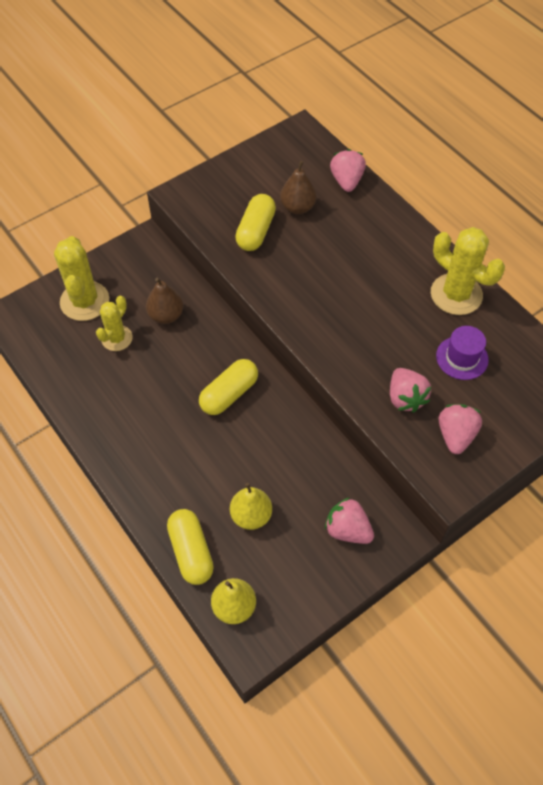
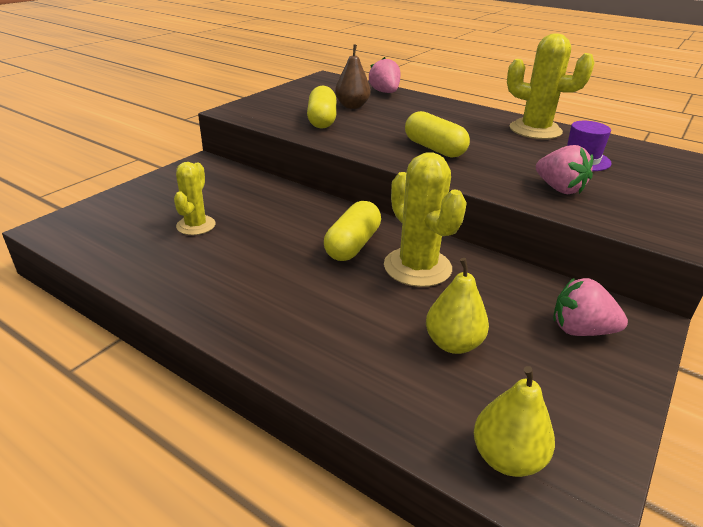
camera: 20 degrees left, 25 degrees down
yellow cactus [54,236,109,321] -> yellow cactus moved to [384,152,467,287]
brown pear [146,278,183,324] -> none
yellow capsule [167,509,214,585] -> yellow capsule moved to [405,111,470,158]
pink strawberry [438,404,482,454] -> none

